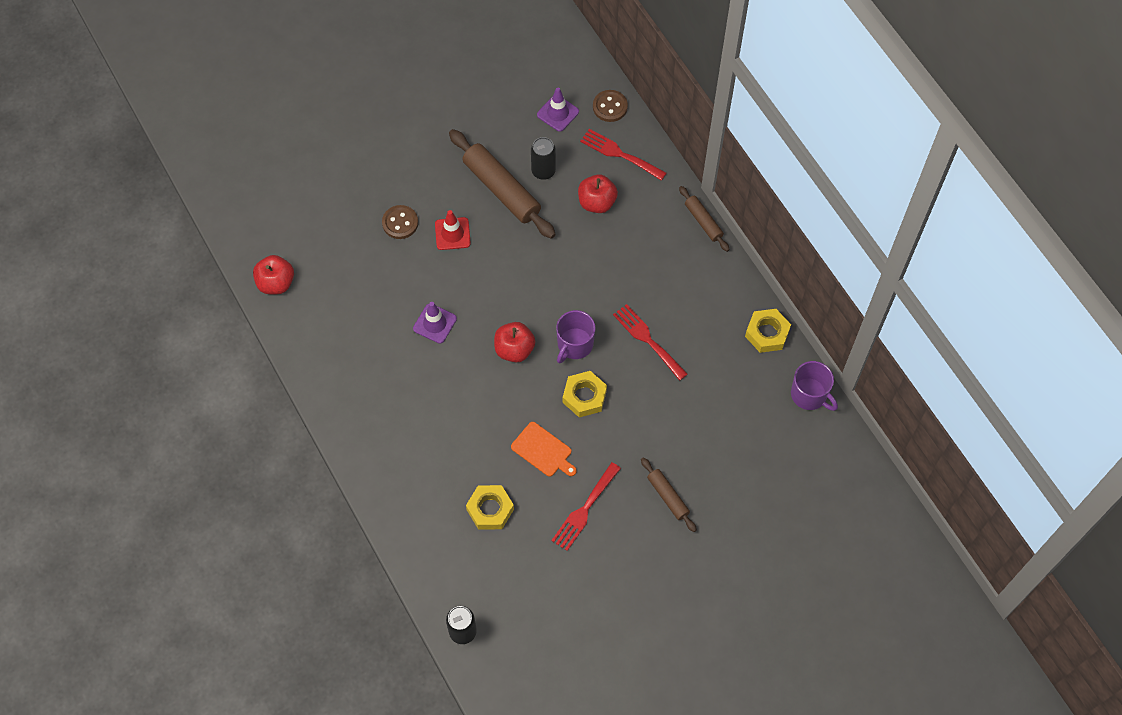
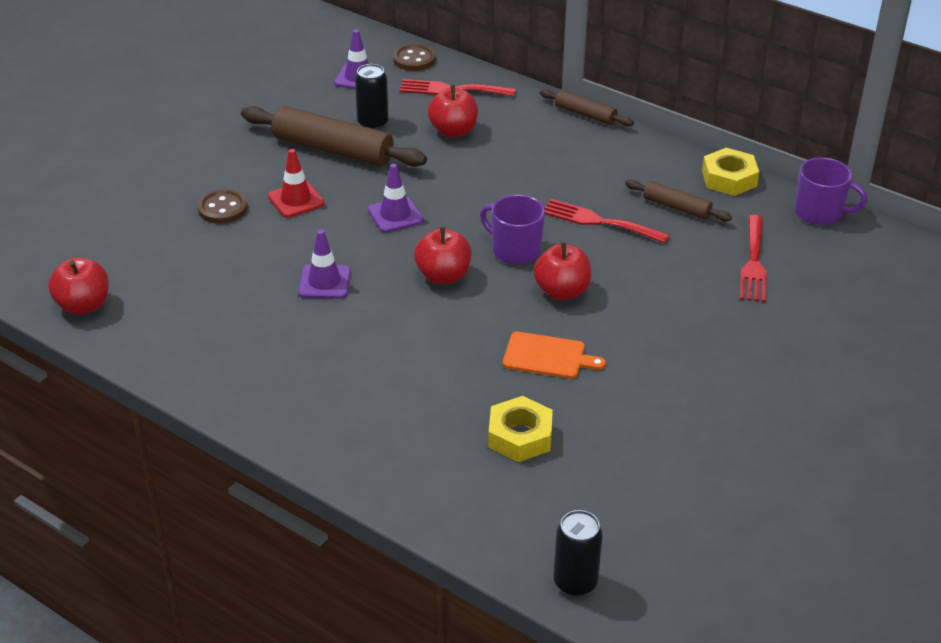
camera: 25 degrees left, 25 degrees down
red fork [551,462,621,551] -> red fork moved to [740,215,767,302]
purple mug [556,310,595,364] -> purple mug turned 120 degrees clockwise [480,195,545,265]
yellow nut [563,371,607,418] -> red apple [533,242,591,300]
brown rolling pin [641,457,697,532] -> brown rolling pin moved to [625,179,732,221]
none -> purple traffic cone [368,164,424,233]

